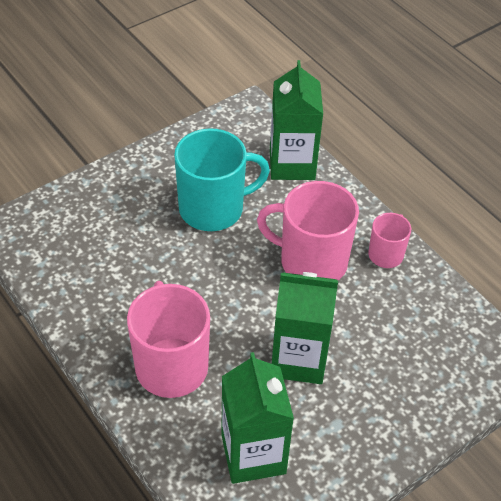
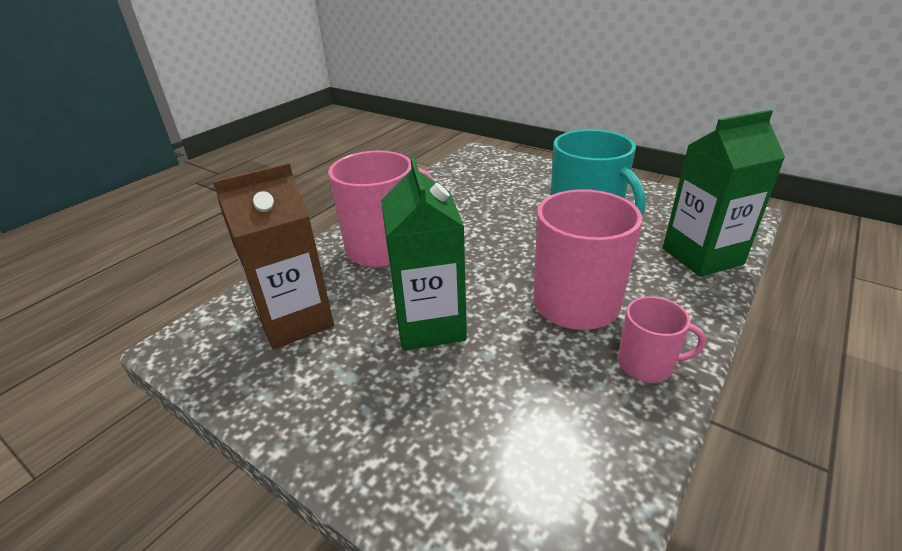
camera: 75 degrees right, 15 degrees down
green carton [221,352,294,484] -> brown carton [213,163,334,349]

